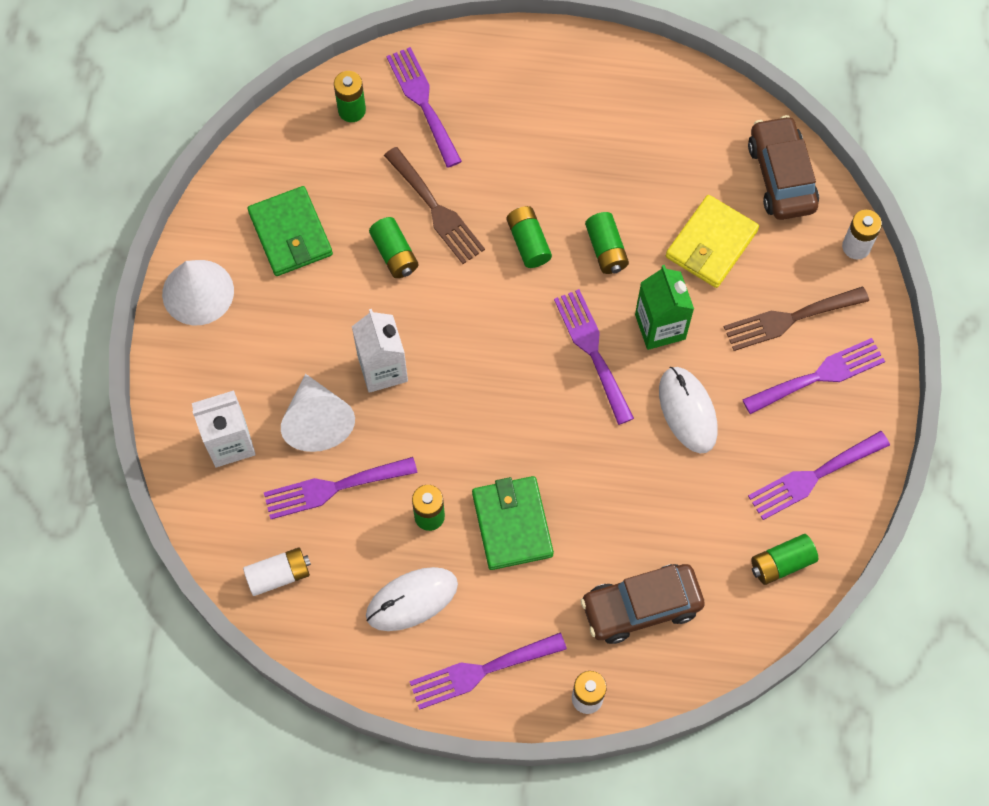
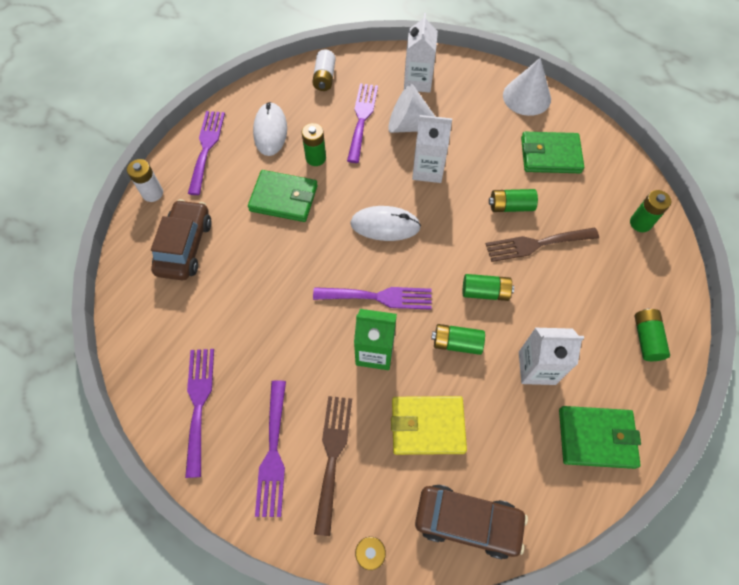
camera: 115 degrees right, 5 degrees down
purple fork [386,47,462,168] -> none
white mouse [659,367,718,453] -> white mouse moved to [350,206,421,241]
yellow wallet [666,195,759,288] -> yellow wallet turned 60 degrees counterclockwise [391,396,467,455]
green battery [751,534,818,585] -> green battery moved to [635,309,670,361]
none -> white carton [519,328,584,385]
none -> green wallet [559,406,641,469]

